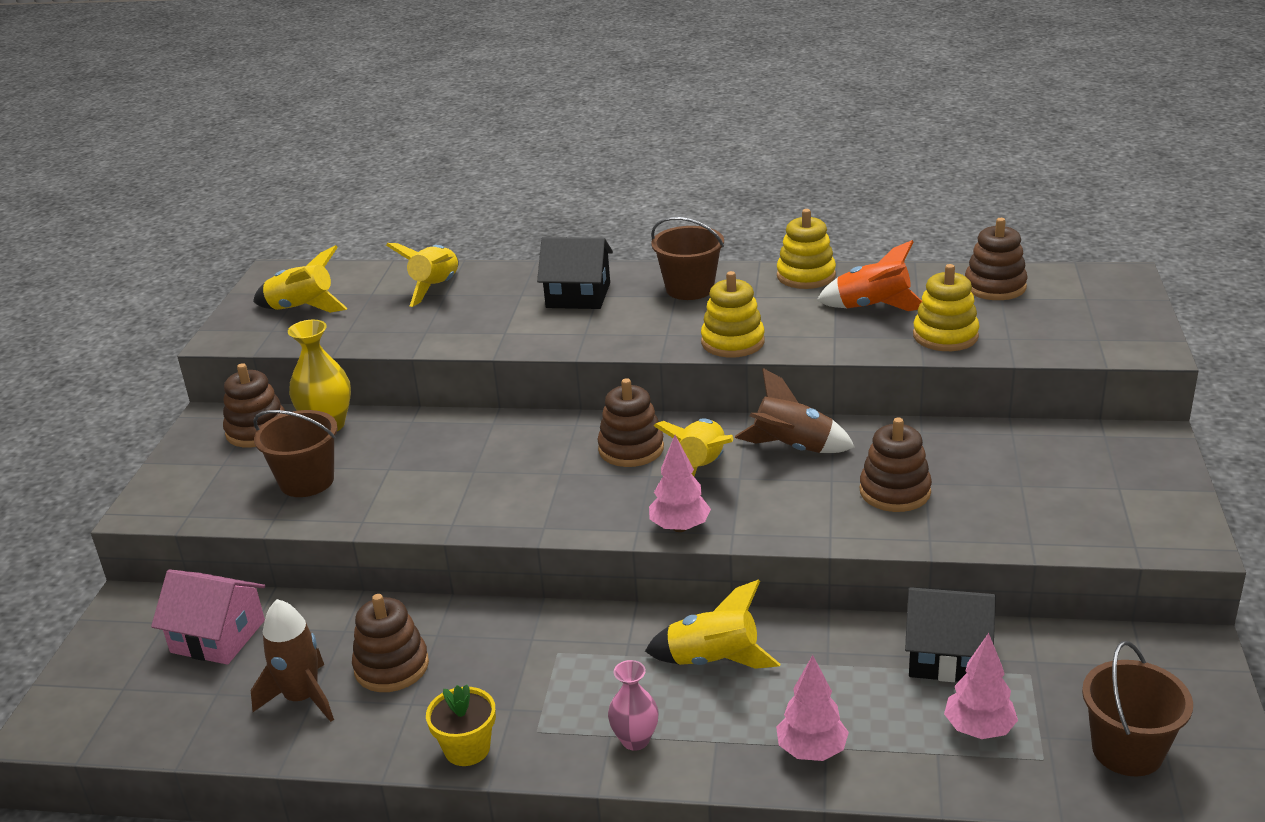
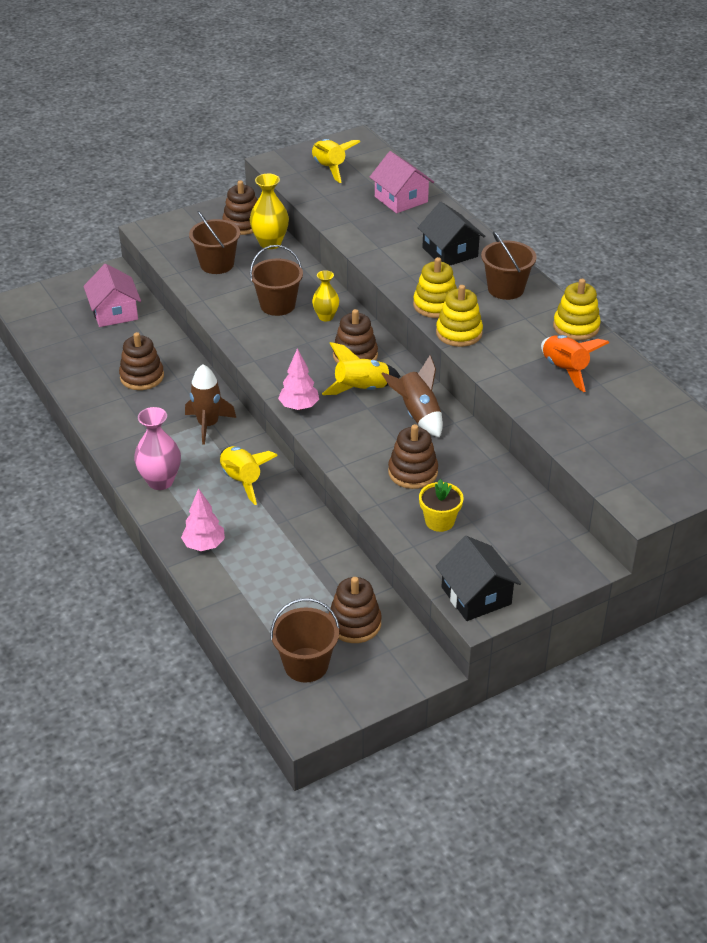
camera: 50 degrees right, 10 degrees up
brown rocket [251,599,334,722] -> brown rocket moved to [185,364,236,445]
yellow rocket [386,243,459,307] -> pink house [370,151,434,213]
yellow flower pot [426,685,496,766] -> yellow flower pot moved to [419,479,464,532]
pink vase [608,660,659,751] -> pink vase [134,407,181,490], size x1.54
black house [905,587,996,682] -> black house moved to [436,536,521,621]
yellow stacking toy [913,264,979,351] -> yellow stacking toy moved to [413,257,457,318]
pink tree [944,633,1018,739] -> none
brown stacking toy [965,218,1028,300] -> brown stacking toy moved to [329,577,382,643]
none -> brown bucket [250,245,303,316]
none -> yellow vase [312,270,339,321]

